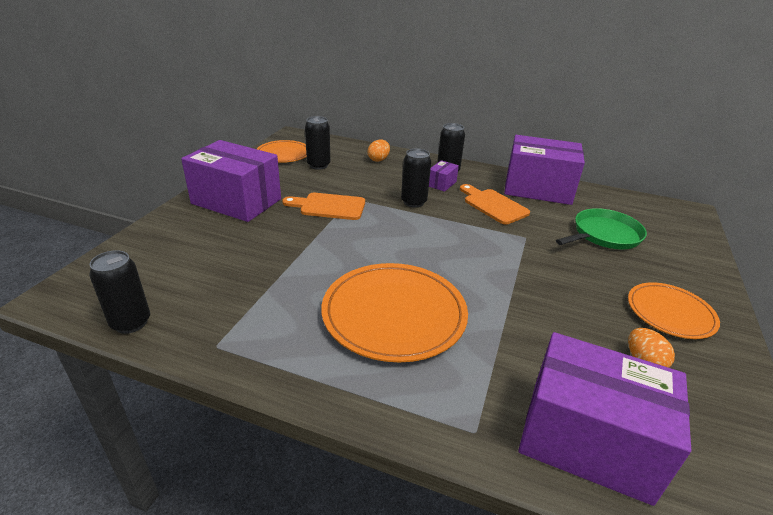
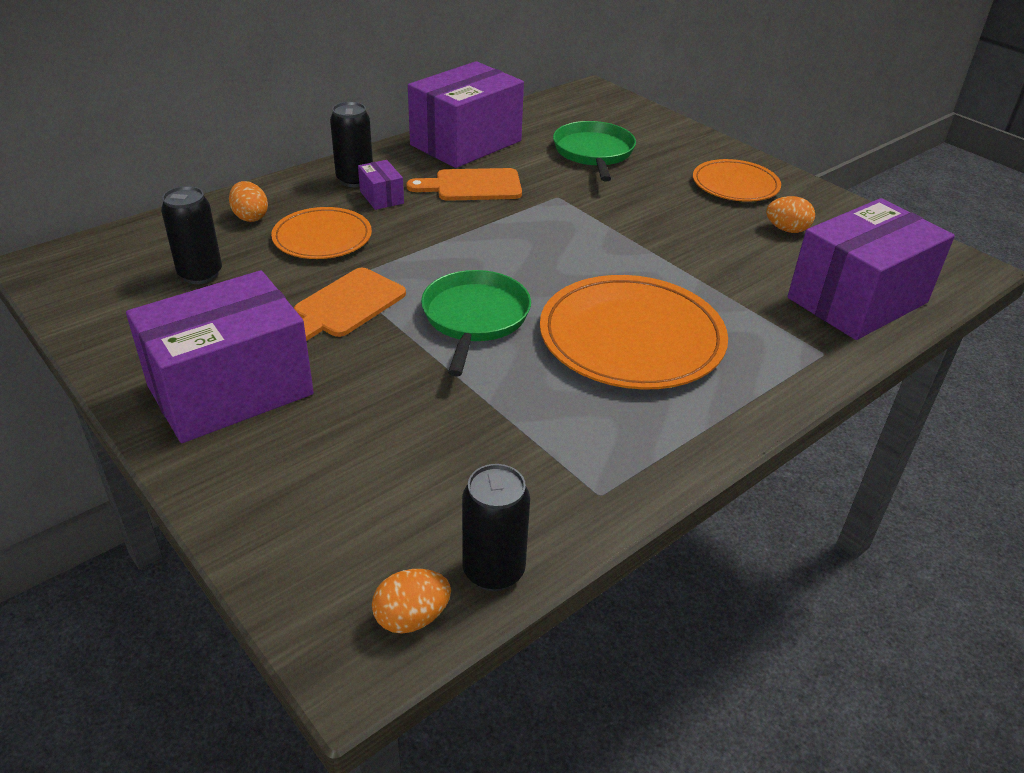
camera: 60 degrees left, 5 degrees up
orange plate [257,140,306,163] -> orange plate moved to [271,207,372,259]
black can [401,148,431,208] -> none
none -> orange egg [372,569,451,634]
none -> green pan [421,270,531,377]

